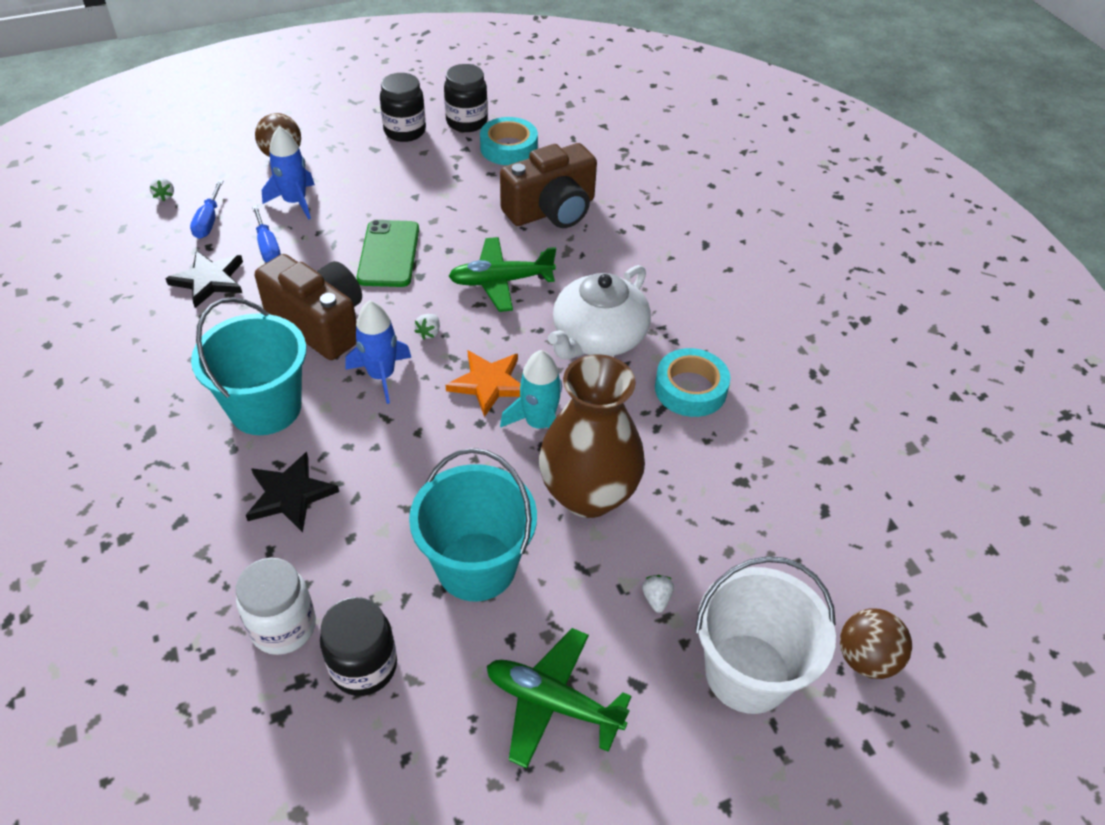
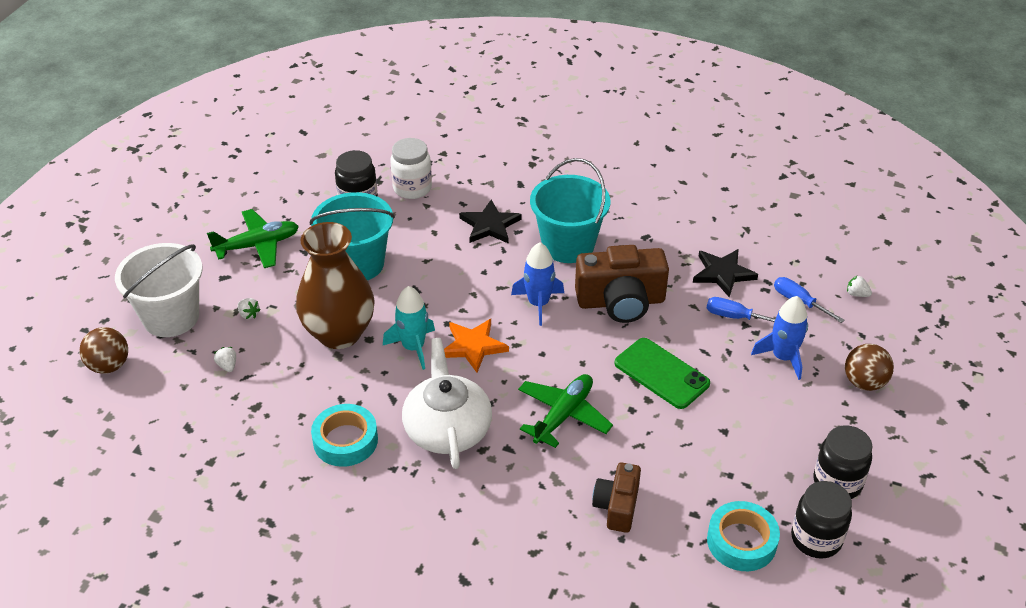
camera: 135 degrees right, 5 degrees down
white strawberry [414,314,440,340] -> white strawberry moved to [214,347,236,372]
brown camera [500,143,597,228] -> brown camera [592,463,641,533], size x0.60

